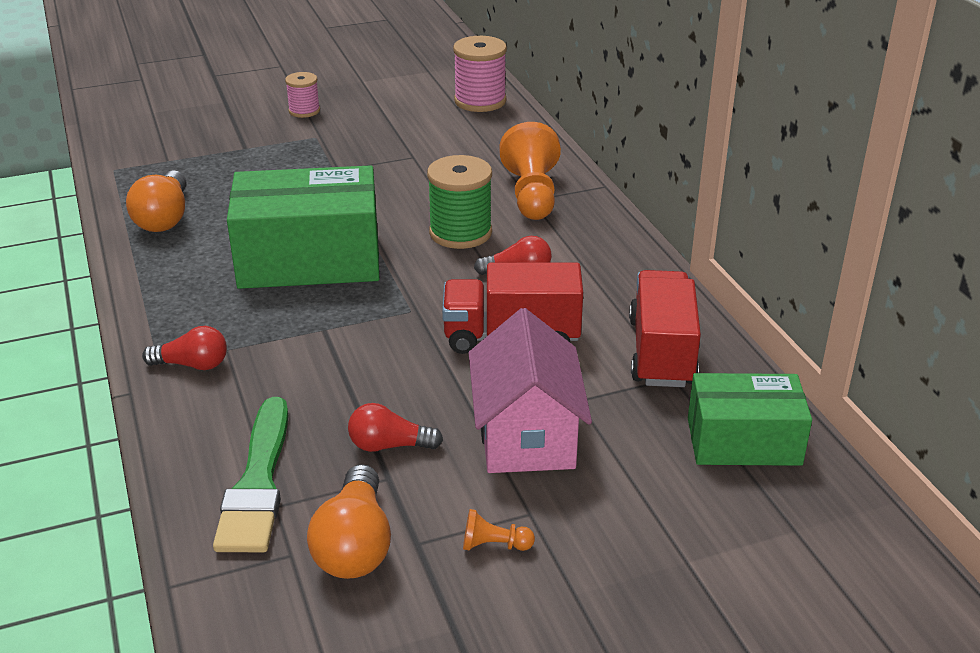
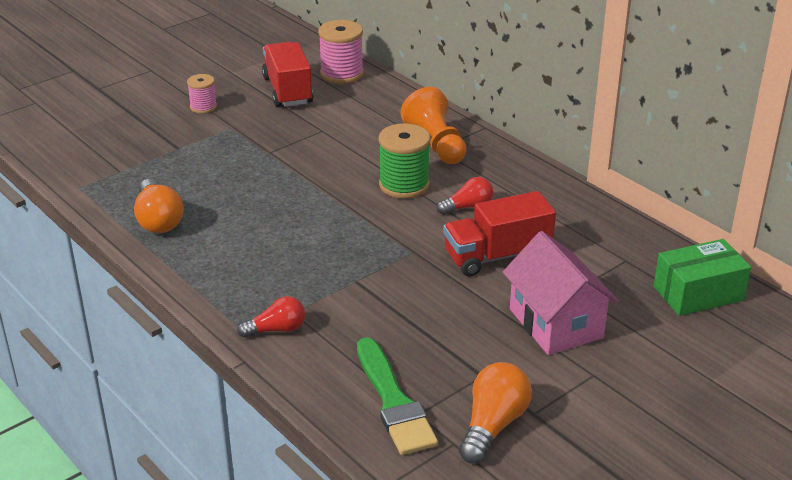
camera: 20 degrees left, 0 degrees up
green box [227,165,380,289] -> none
orange light bulb [307,464,391,579] -> orange light bulb turned 135 degrees counterclockwise [459,362,532,464]
red light bulb [348,403,443,452] -> none
orange pawn [463,509,535,551] -> none
red truck [629,270,701,387] -> red truck moved to [262,42,313,107]

